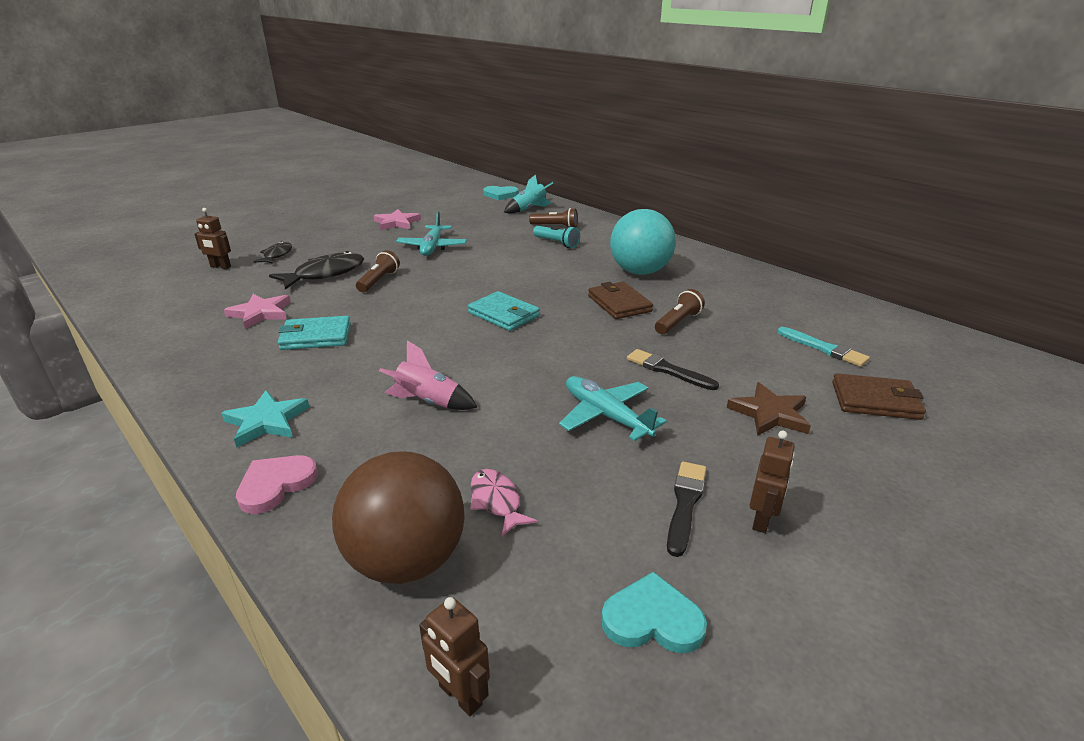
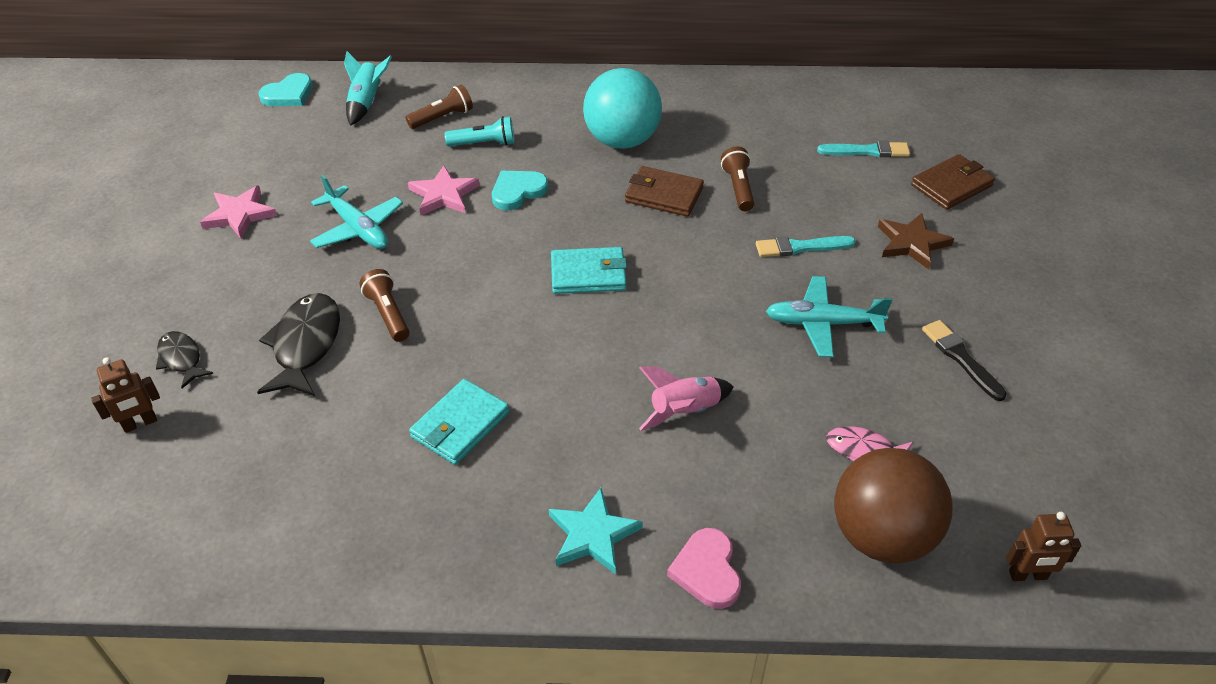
camera: 45 degrees left, 15 degrees up
pink star [224,294,291,329] -> pink star moved to [408,165,480,215]
turquoise heart [601,572,707,653] -> turquoise heart moved to [492,171,548,210]
black brush [627,349,719,390] -> turquoise brush [756,236,856,257]
brown robot [750,431,795,533] -> none

